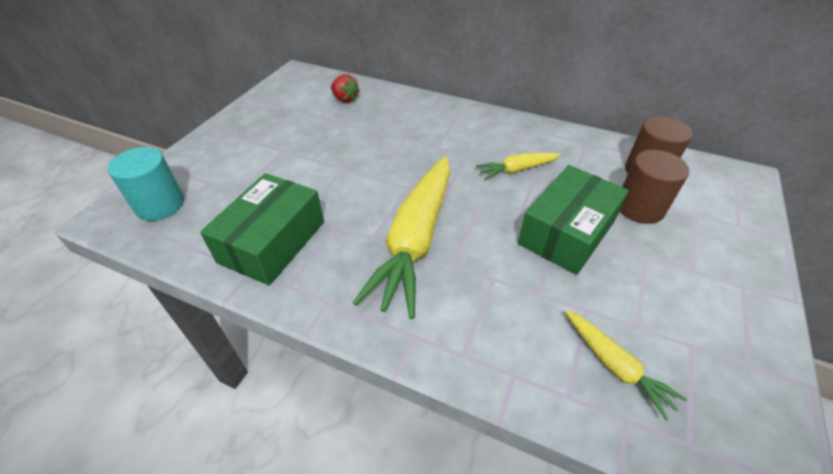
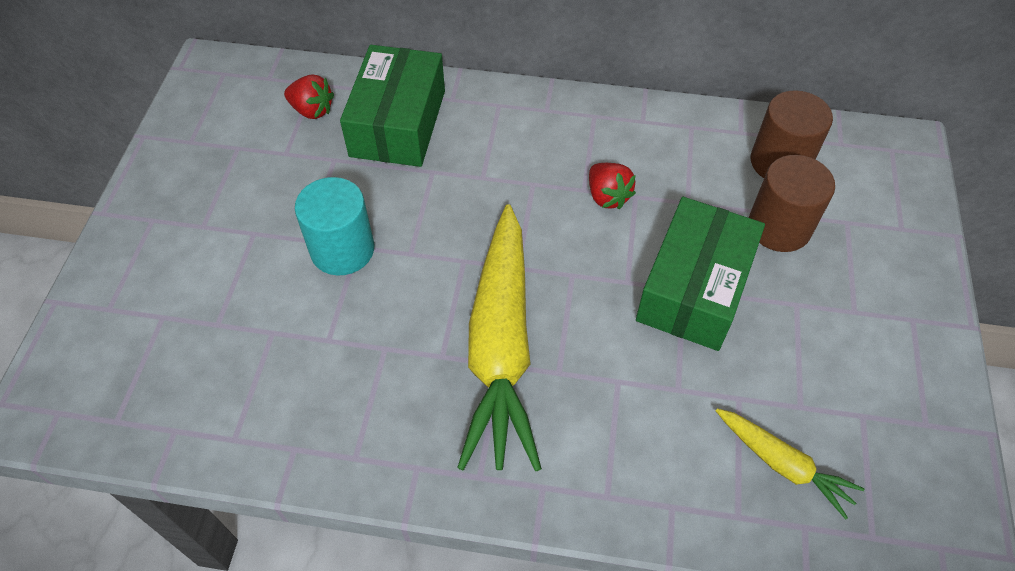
camera: 15 degrees left, 10 degrees up
turquoise cylinder [107,147,184,221] -> turquoise cylinder moved to [295,177,374,276]
green box [200,173,324,285] -> green box moved to [340,45,445,167]
yellow carrot [476,153,561,180] -> red strawberry [589,163,636,209]

